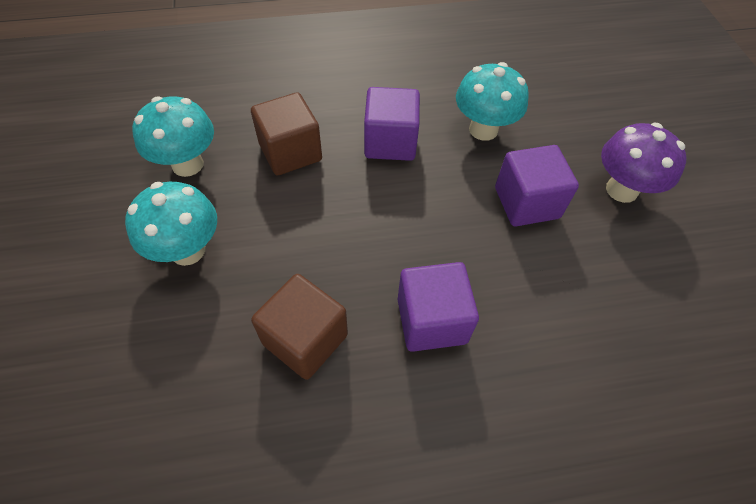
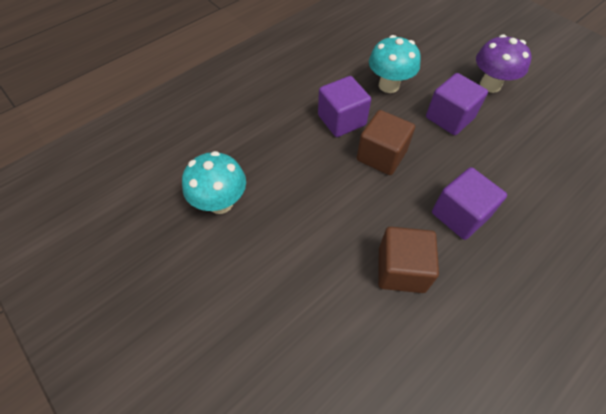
camera: 30 degrees left, 0 degrees up
turquoise mushroom [125,182,217,266] -> none
brown cube [251,92,322,176] -> brown cube moved to [357,110,415,175]

